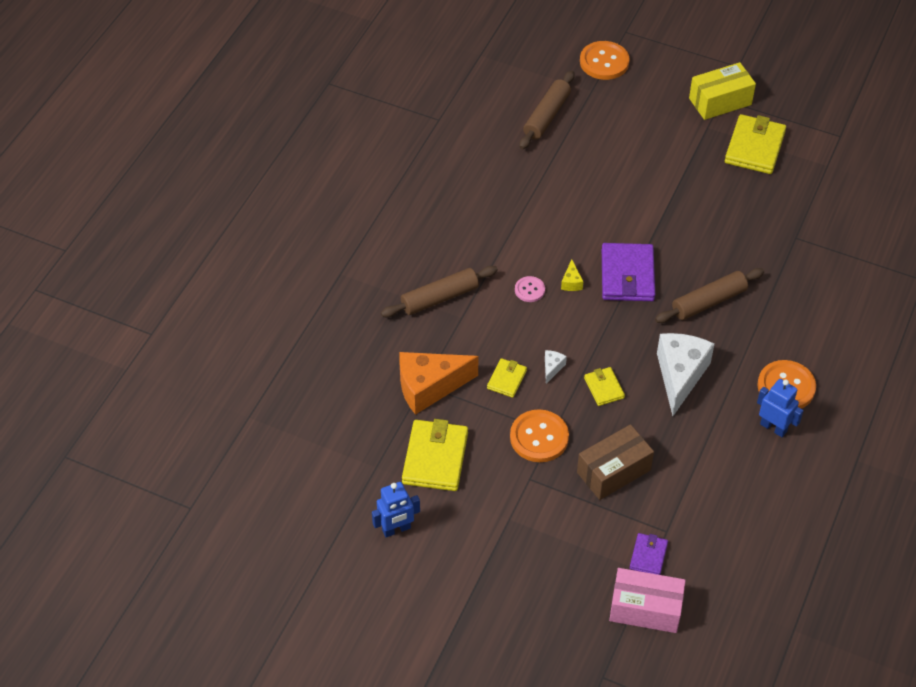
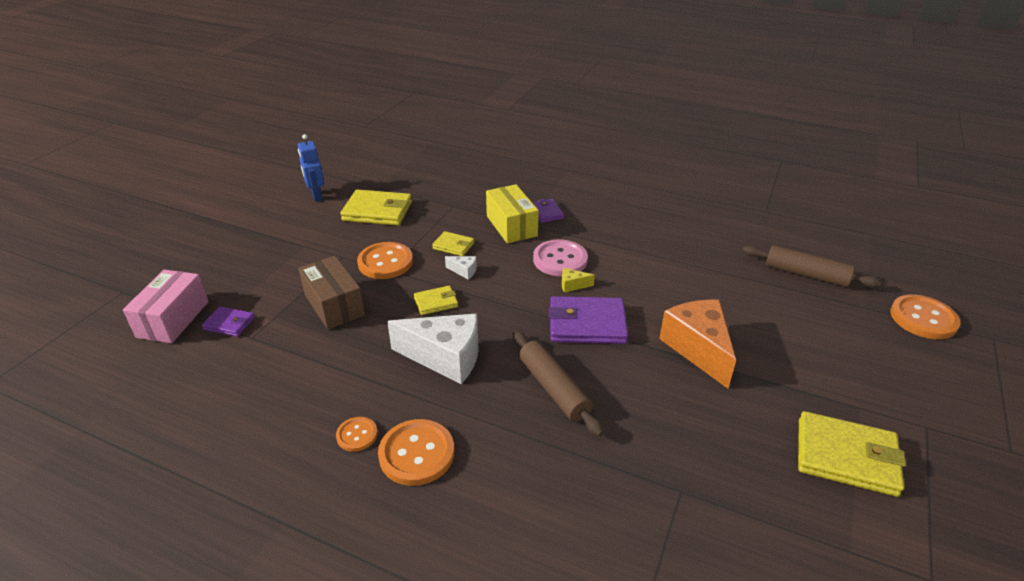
camera: 90 degrees right, 15 degrees down
brown rolling pin [381,266,498,318] -> purple wallet [532,199,564,223]
orange cheese [399,352,479,415] -> orange cheese moved to [659,300,736,388]
pink button [515,276,545,302] -> pink button [533,239,588,276], size x1.81
yellow box [689,62,756,120] -> yellow box moved to [486,184,539,243]
blue robot [757,379,803,437] -> orange button [336,417,378,452]

